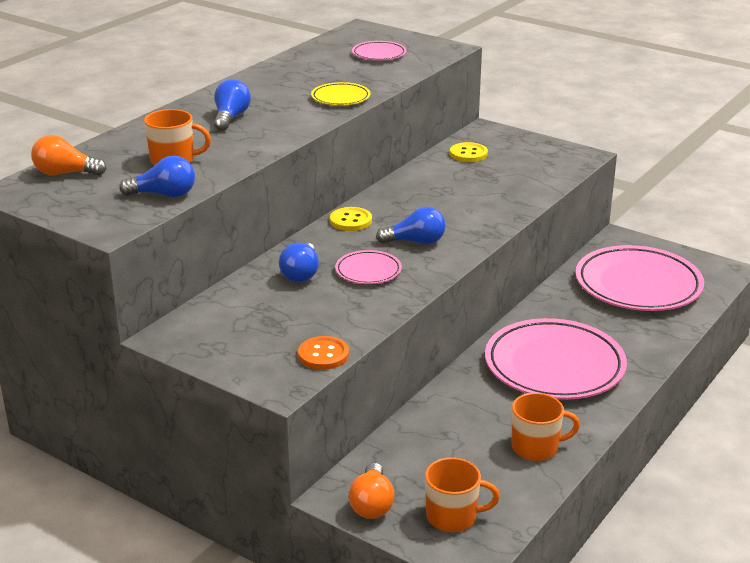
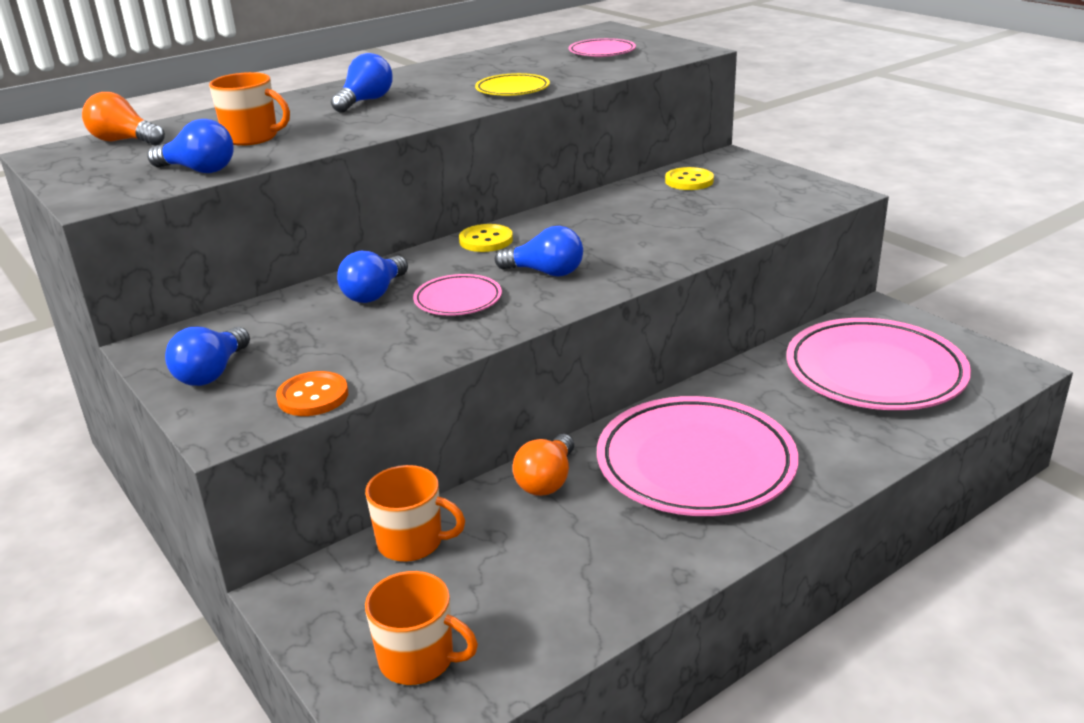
camera: 20 degrees right, 0 degrees up
orange light bulb [349,463,395,519] -> orange light bulb moved to [512,434,574,496]
orange mug [511,393,580,461] -> orange mug moved to [365,465,465,562]
none -> blue light bulb [165,327,250,386]

